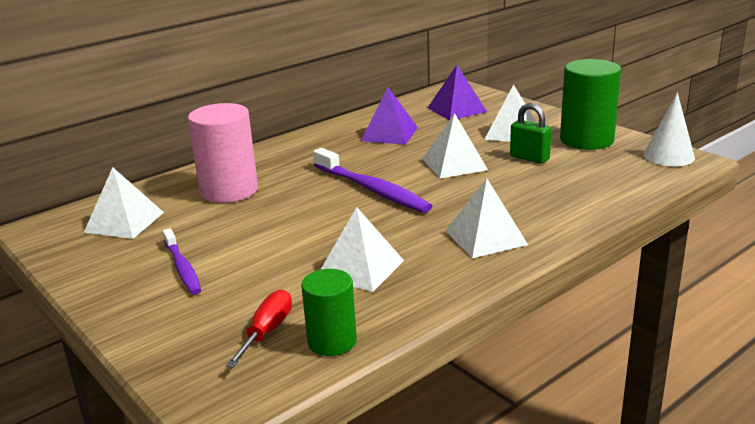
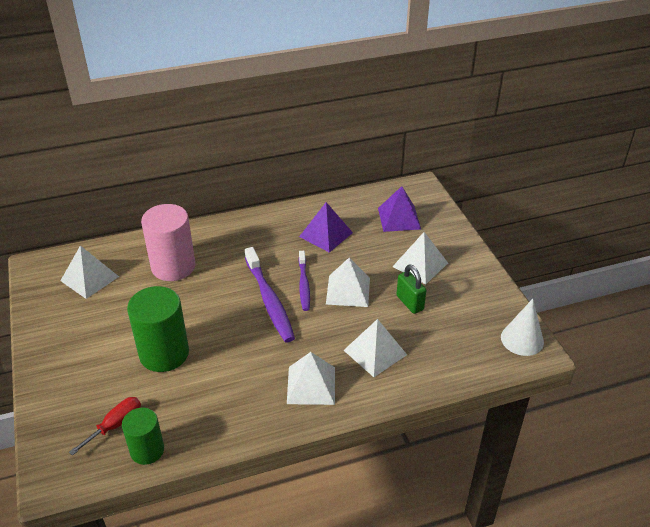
camera: 20 degrees right, 15 degrees up
purple toothbrush [163,228,201,295] -> purple toothbrush moved to [299,251,310,311]
white pyramid [321,207,404,292] -> white pyramid moved to [344,319,407,377]
green cylinder [560,59,621,150] -> green cylinder moved to [127,286,189,372]

